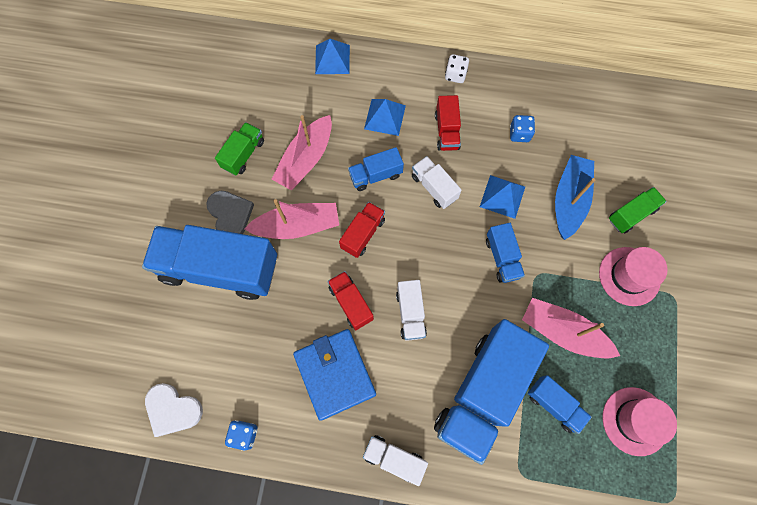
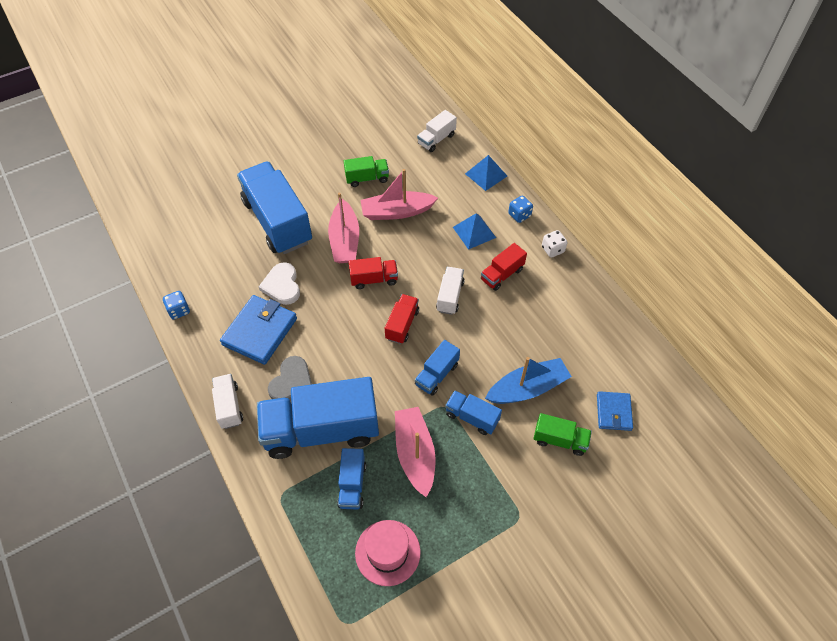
camera: 50 degrees right, 15 degrees down
white heart [145,383,203,437] -> white heart moved to [259,262,300,305]
grey heart [206,191,254,234] -> grey heart moved to [268,356,312,401]
pink boat [244,199,339,239] -> pink boat turned 45 degrees clockwise [328,193,359,263]
red truck [328,271,374,330] -> red truck moved to [385,294,419,344]
blue truck [348,147,404,191] -> blue truck moved to [445,391,502,435]
white truck [396,280,427,341] -> white truck moved to [417,110,457,152]
blue pyramid [480,175,525,219] -> none
blue dice [510,115,535,142] -> blue dice moved to [508,196,533,223]
pink hat [599,247,668,306] -> none
none -> blue wallet [597,391,633,431]

